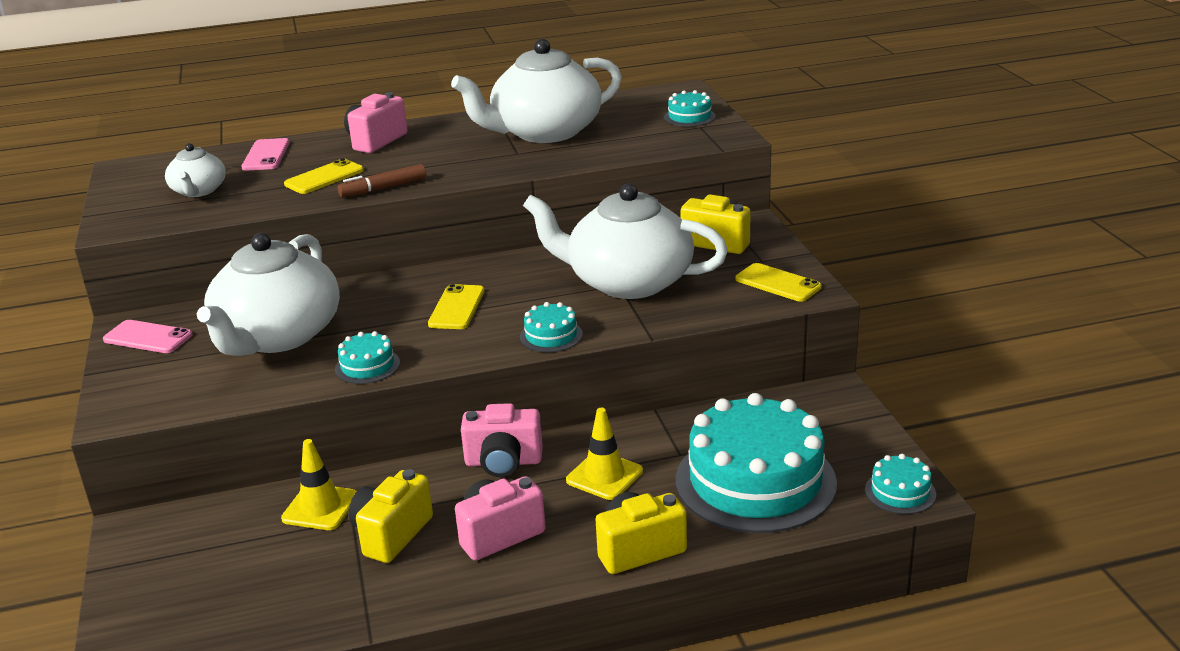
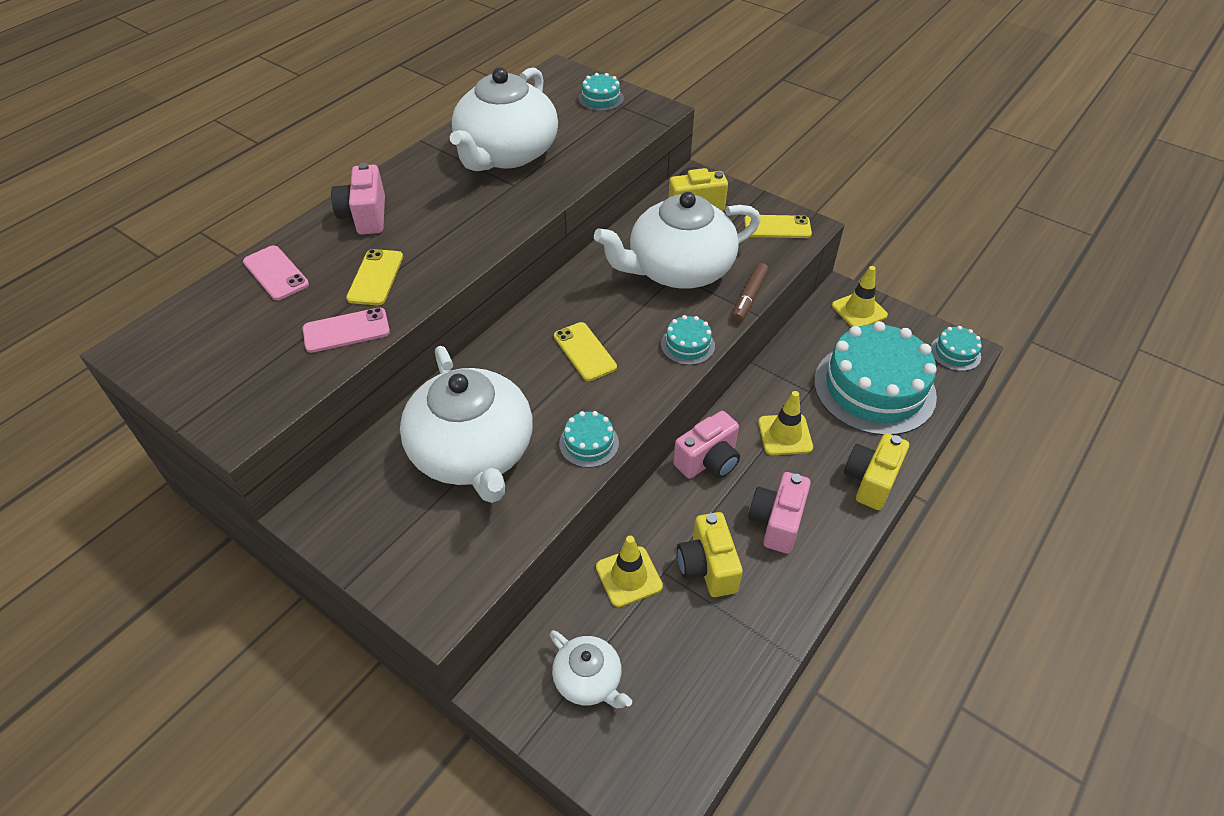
camera: 40 degrees left, 20 degrees up
pink phone [103,320,193,353] -> pink phone moved to [303,308,390,353]
white teapot [165,143,226,197] -> white teapot moved to [550,630,632,708]
brown marker [338,164,426,198] -> brown marker moved to [732,263,769,322]
none -> yellow traffic cone [832,266,888,327]

